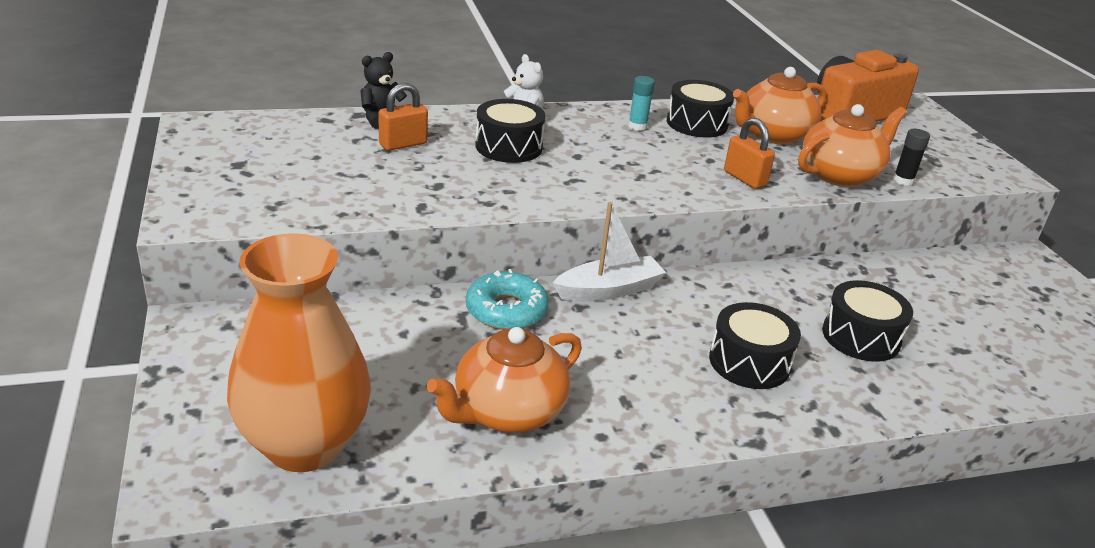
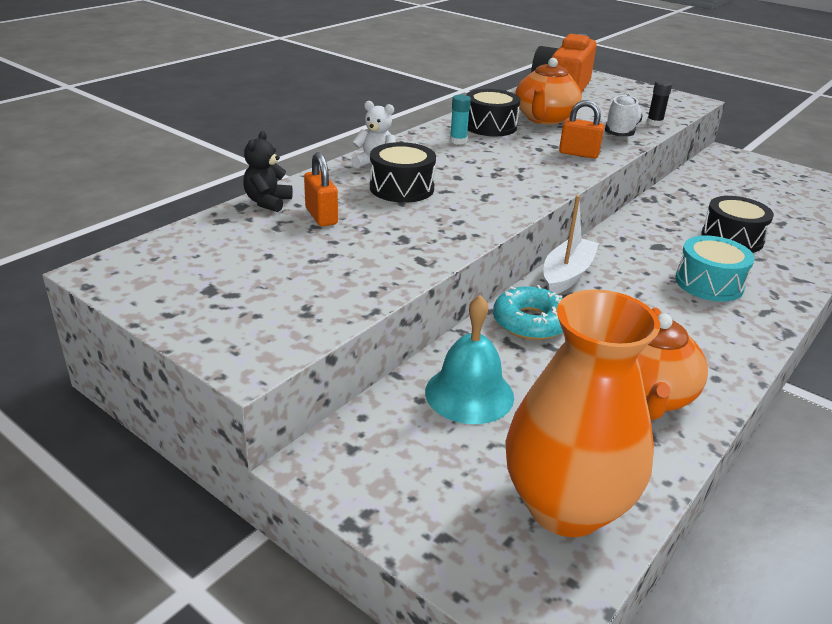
camera: 35 degrees left, 0 degrees up
orange padlock [378,83,428,151] -> orange padlock turned 45 degrees counterclockwise [304,152,338,226]
black drum [709,302,801,389] -> turquoise drum [675,236,755,302]
orange teapot [798,104,907,187] -> white shoe [605,95,643,136]
none -> turquoise bell [425,295,514,424]

